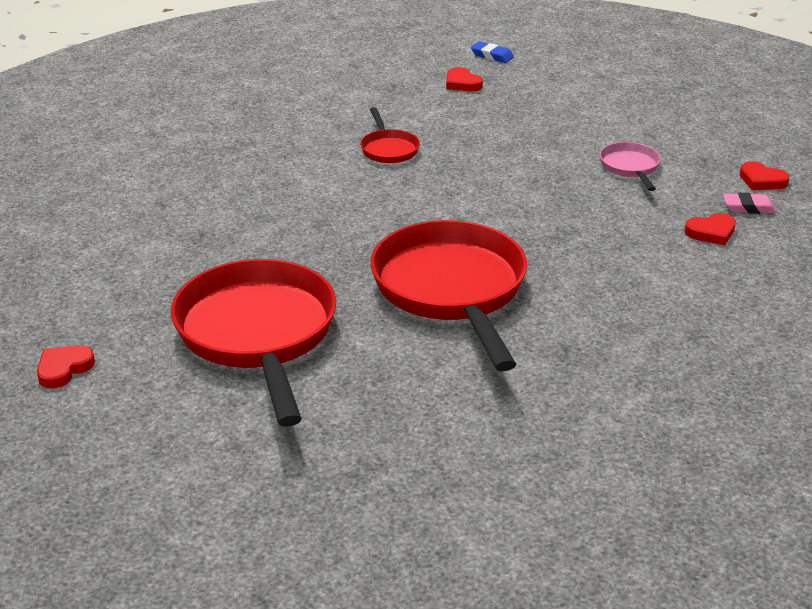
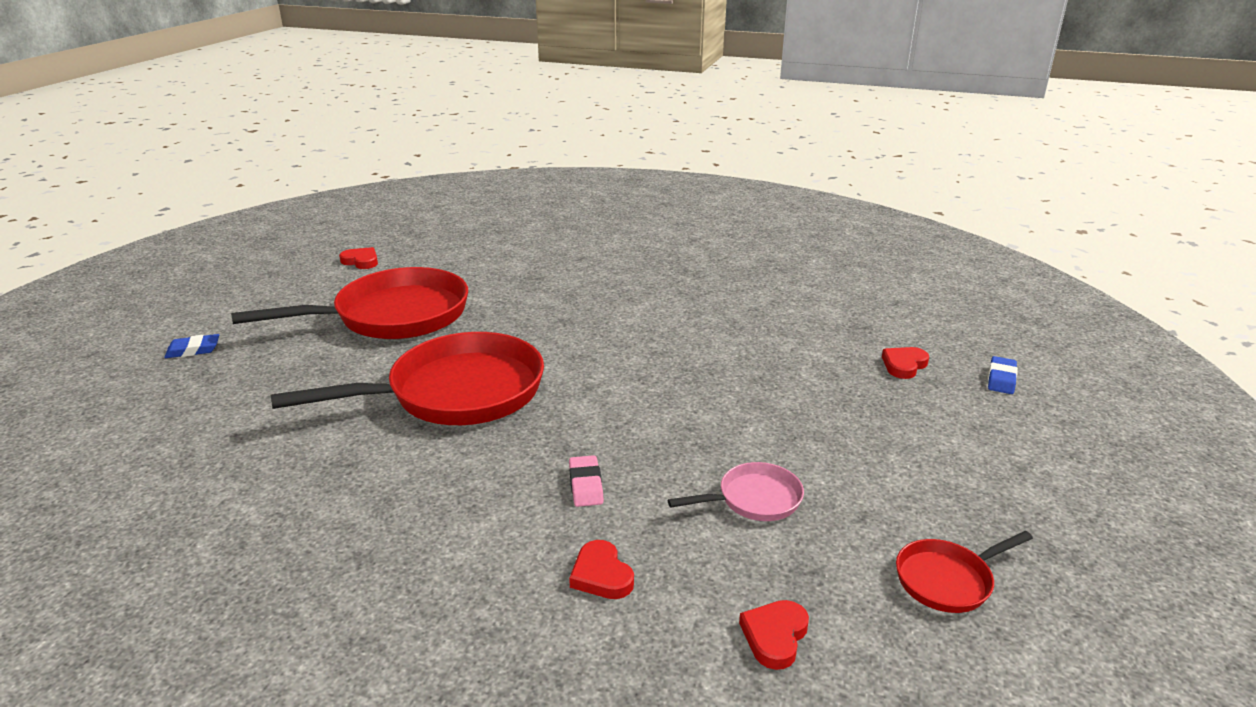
camera: 80 degrees right, 5 degrees down
red pan [360,107,420,163] -> red pan moved to [896,531,1033,613]
pink eraser [723,193,776,214] -> pink eraser moved to [569,455,604,507]
none -> blue eraser [164,334,219,358]

